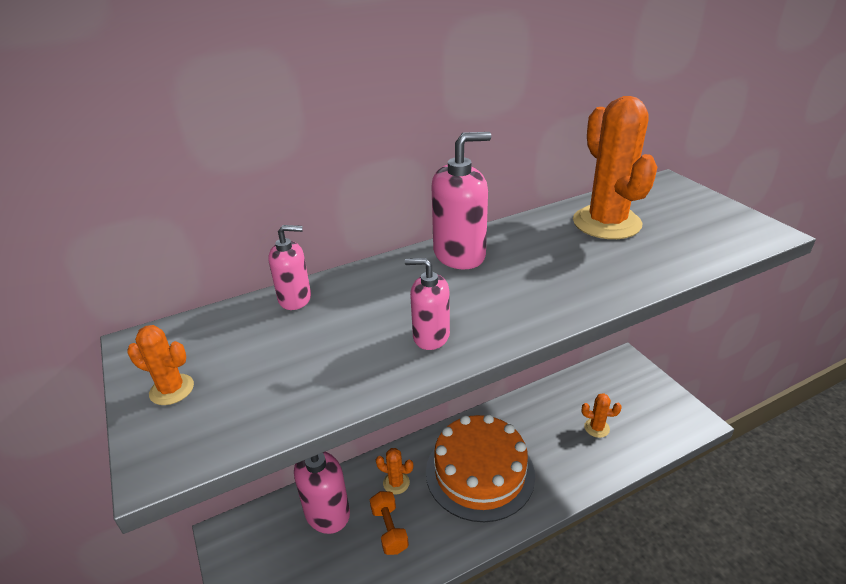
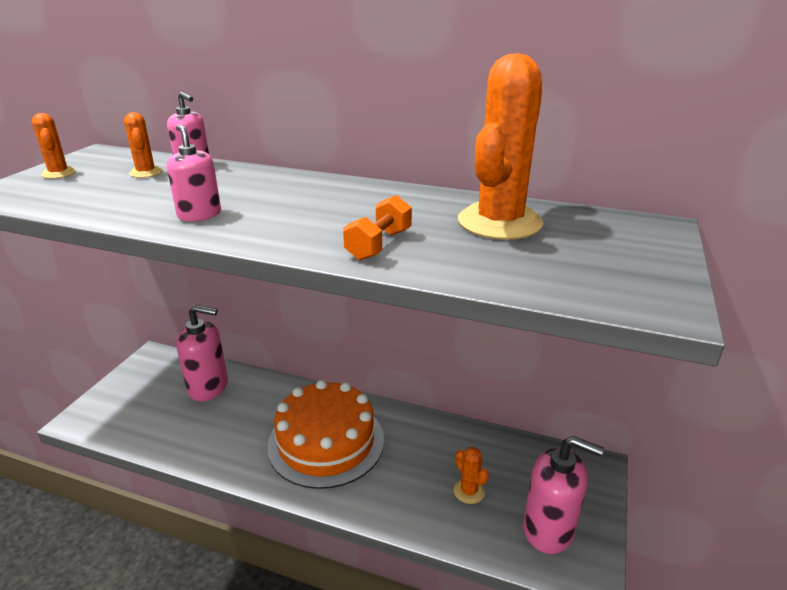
camera: 45 degrees right, 5 degrees down
orange dumbbell [370,491,409,555] -> orange dumbbell moved to [343,195,412,261]
orange cactus [376,448,413,494] -> orange cactus moved to [124,112,163,178]
pink soap dispenser [432,132,491,269] -> pink soap dispenser moved to [523,436,604,554]

